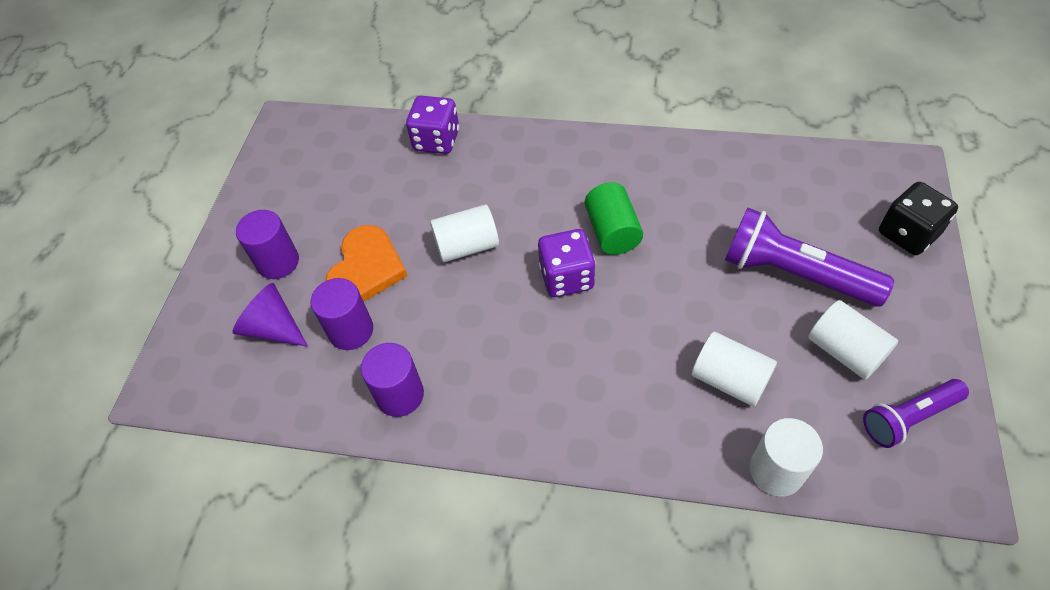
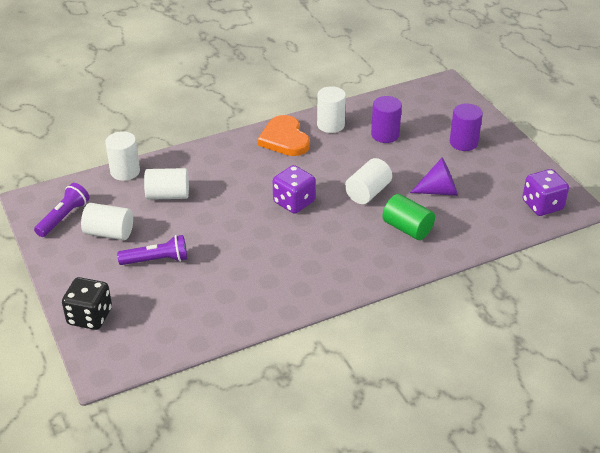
camera: 140 degrees right, 15 degrees down
purple cone [232,283,308,347] -> purple cone moved to [410,158,458,196]
orange heart [325,225,407,301] -> orange heart moved to [258,115,310,156]
purple cylinder [361,343,424,417] -> white cylinder [317,86,346,133]
purple dice [406,96,459,154] -> purple dice moved to [522,169,569,216]
green cylinder [585,182,643,255] -> green cylinder moved to [382,194,435,240]
purple flashlight [725,208,894,307] -> purple flashlight [117,235,187,265], size x0.62

